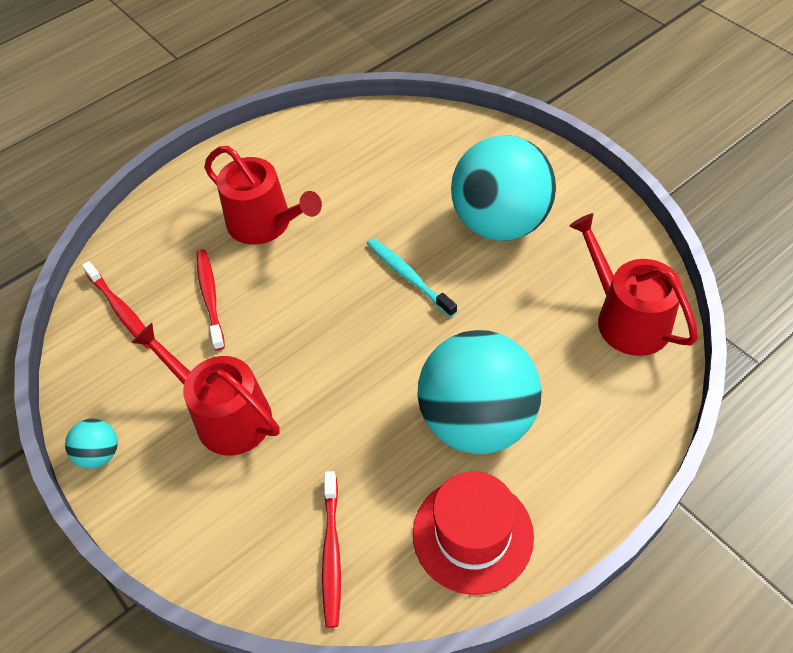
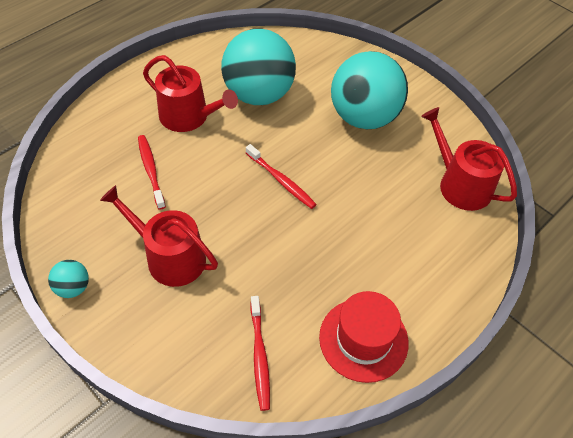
camera: 10 degrees left, 0 degrees up
red toothbrush [82,261,150,349] -> red toothbrush moved to [246,144,317,209]
turquoise toothbrush [367,238,457,317] -> none
turquoise ball [417,330,542,454] -> turquoise ball moved to [221,28,296,105]

